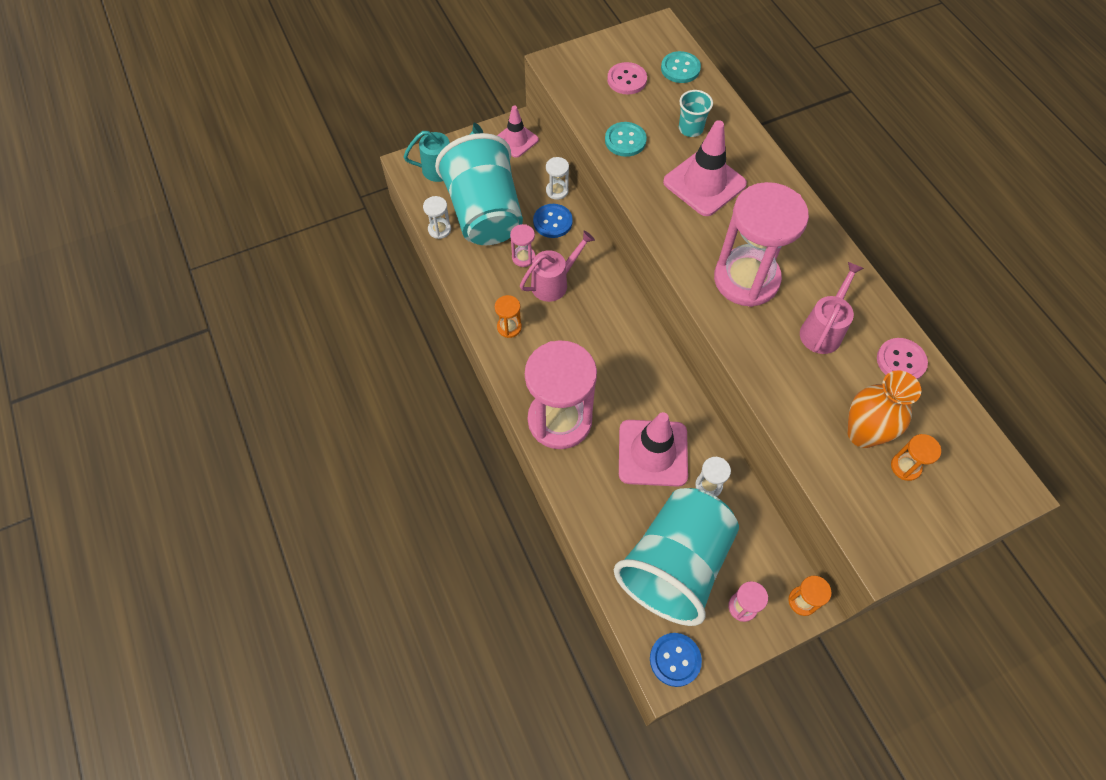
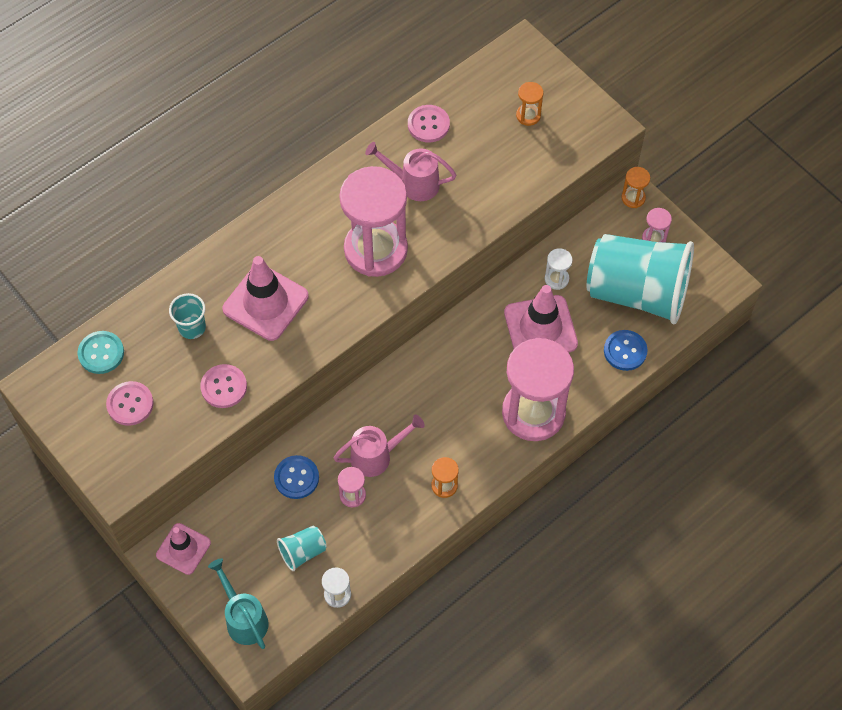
camera: 105 degrees left, 0 degrees up
turquoise cup [435,133,523,245] -> turquoise cup [277,526,327,571], size x0.41
pink watering can [520,231,595,302] -> pink watering can turned 120 degrees clockwise [334,414,425,477]
white hourglass [546,157,569,200] -> none
turquoise button [605,122,647,157] -> pink button [200,364,247,408]
blue button [650,633,702,687] -> blue button moved to [604,330,647,371]
orange vase [847,370,921,448] -> none

